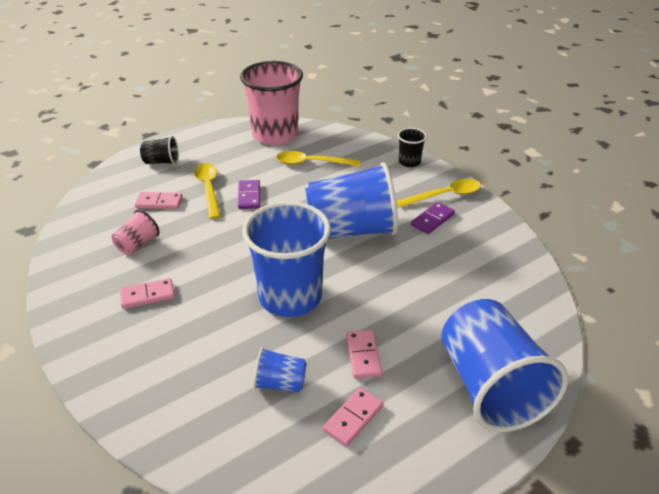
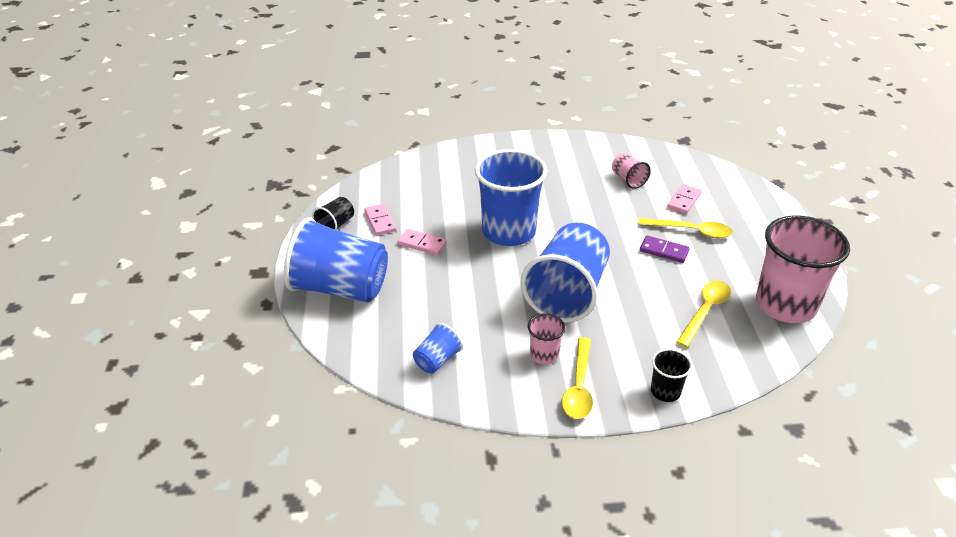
camera: 120 degrees right, 0 degrees up
pink domino [120,278,175,309] -> none
black cup [140,136,179,165] -> black cup moved to [312,197,354,230]
blue cup [253,347,307,392] -> blue cup moved to [413,323,463,374]
purple domino [411,202,455,234] -> pink cup [528,313,565,364]

